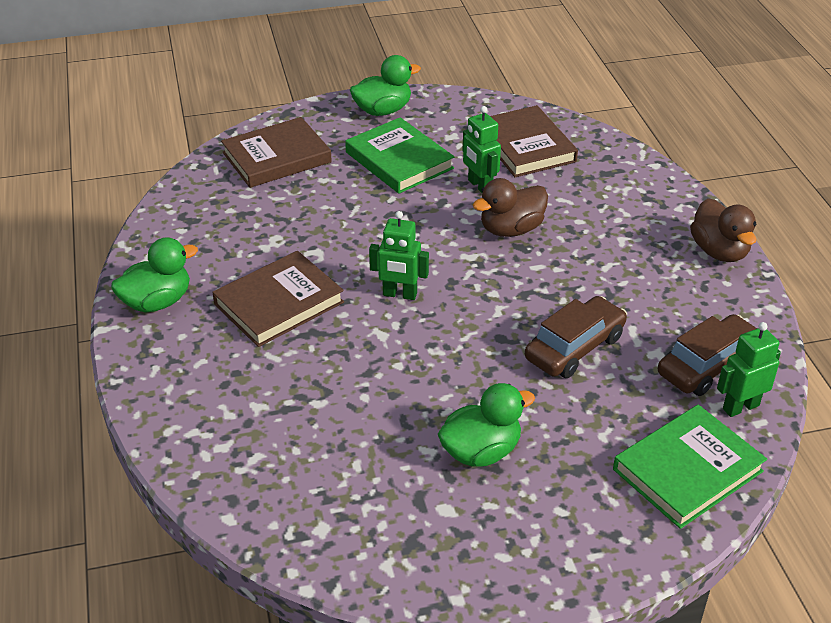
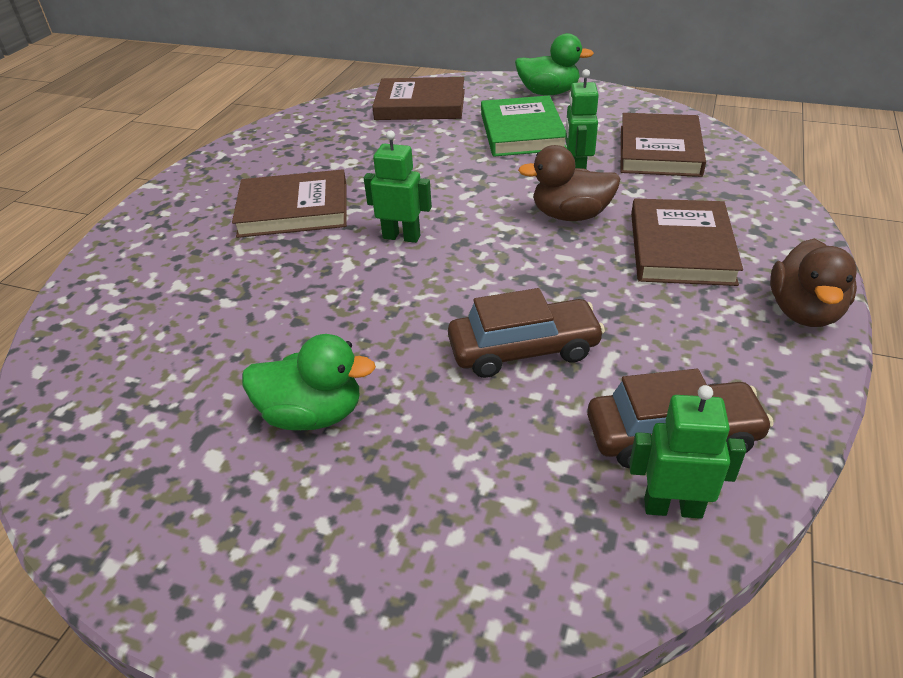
camera: 35 degrees right, 0 degrees up
green duck [111,237,198,313] -> none
green robot [369,211,429,300] -> green robot turned 150 degrees clockwise [364,130,432,243]
green book [613,405,767,529] -> none
none -> brown book [631,199,743,286]

